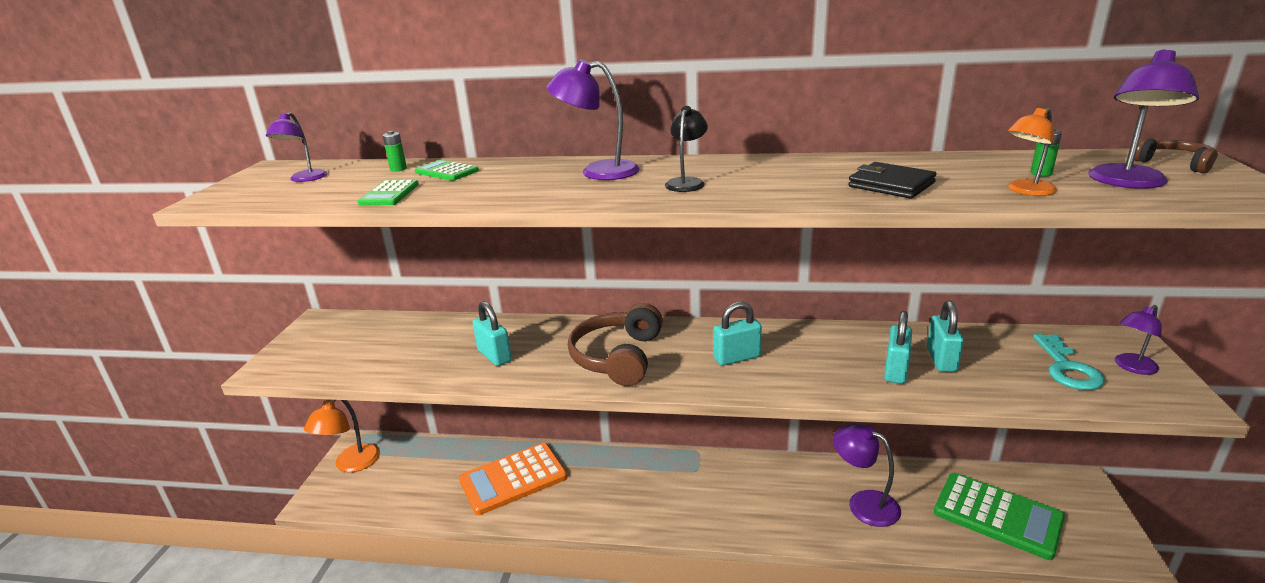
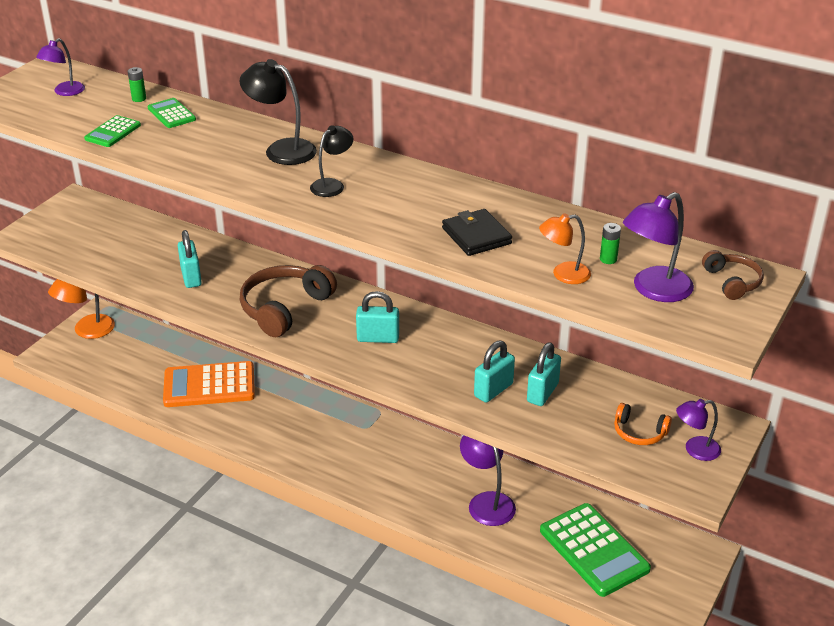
camera: 20 degrees right, 10 degrees up
purple lamp [546,59,639,180] -> black lamp [239,59,317,165]
turquoise key [1033,334,1105,390] -> orange headphones [614,403,672,445]

